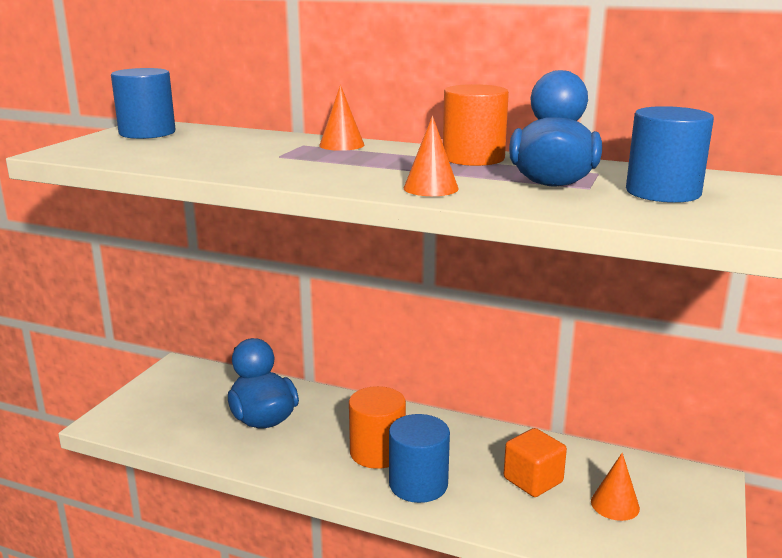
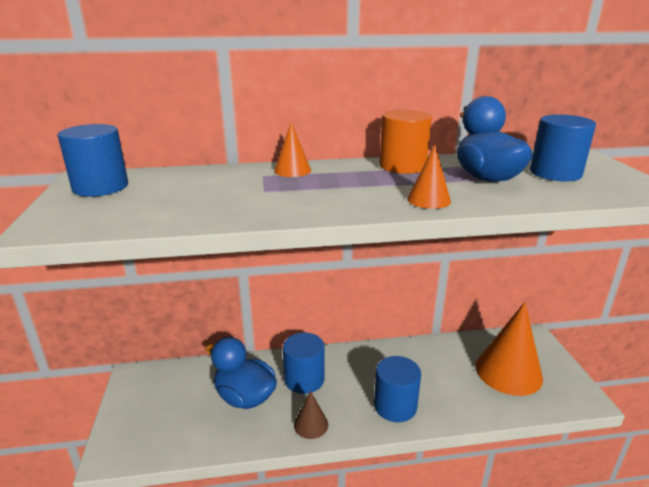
camera: 30 degrees left, 5 degrees up
orange cylinder [349,386,406,469] -> none
orange cube [504,428,567,497] -> none
orange cone [591,453,640,521] -> orange cone [476,302,543,396], size x2.10
none -> blue cylinder [283,333,325,394]
none -> brown cone [294,391,328,439]

